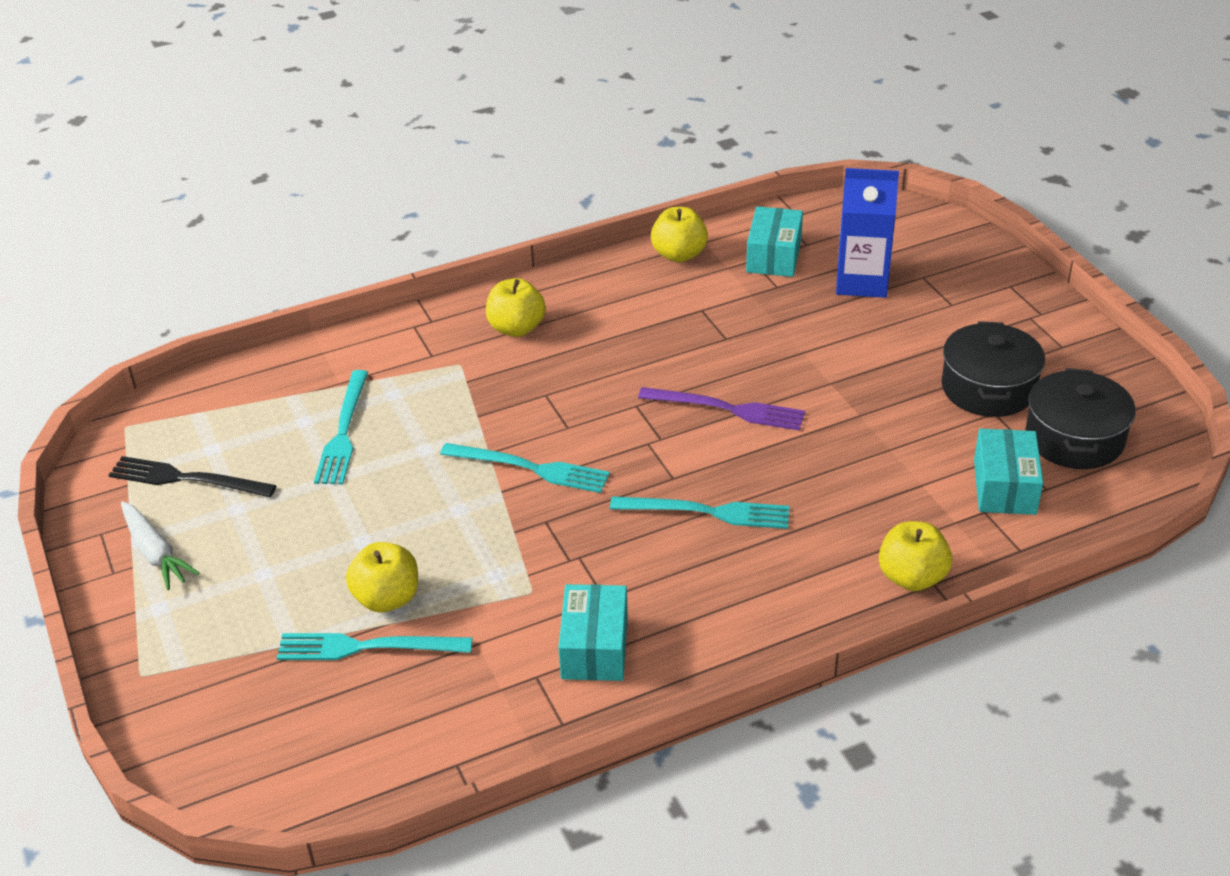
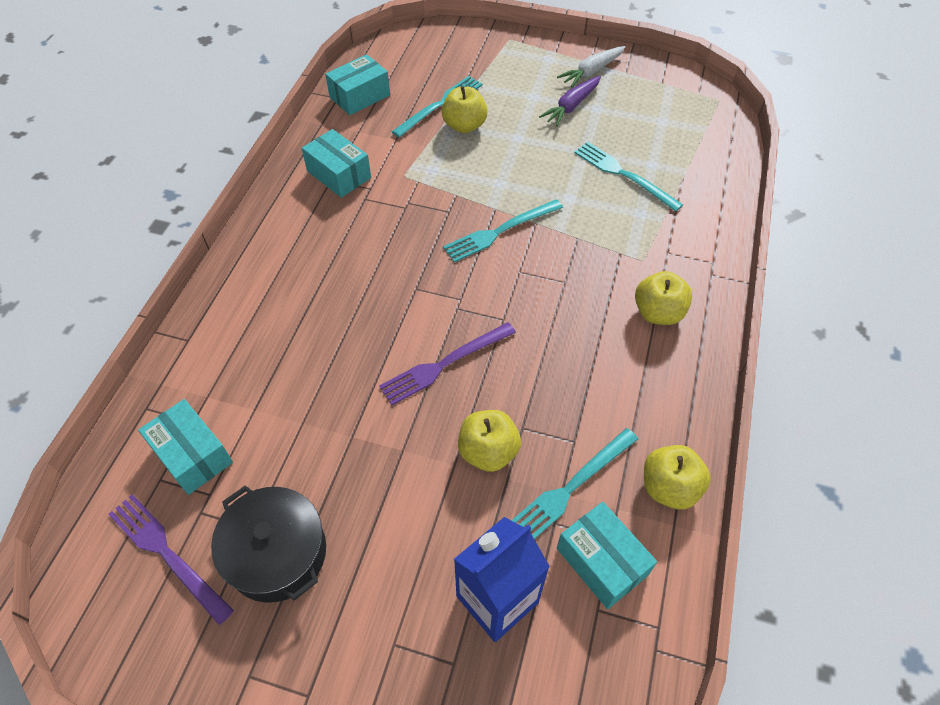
camera: 130 degrees right, 15 degrees up
black fork [109,456,277,497] -> none
white carrot [121,501,200,590] -> white carrot turned 45 degrees counterclockwise [557,46,625,88]
turquoise fork [610,496,790,529] -> turquoise fork moved to [511,428,638,539]
yellow apple [879,521,952,591] -> yellow apple moved to [458,410,521,472]
black pot [1026,368,1136,469] -> purple fork [109,494,234,625]
none -> turquoise box [325,54,390,115]
none -> purple carrot [539,76,601,126]

